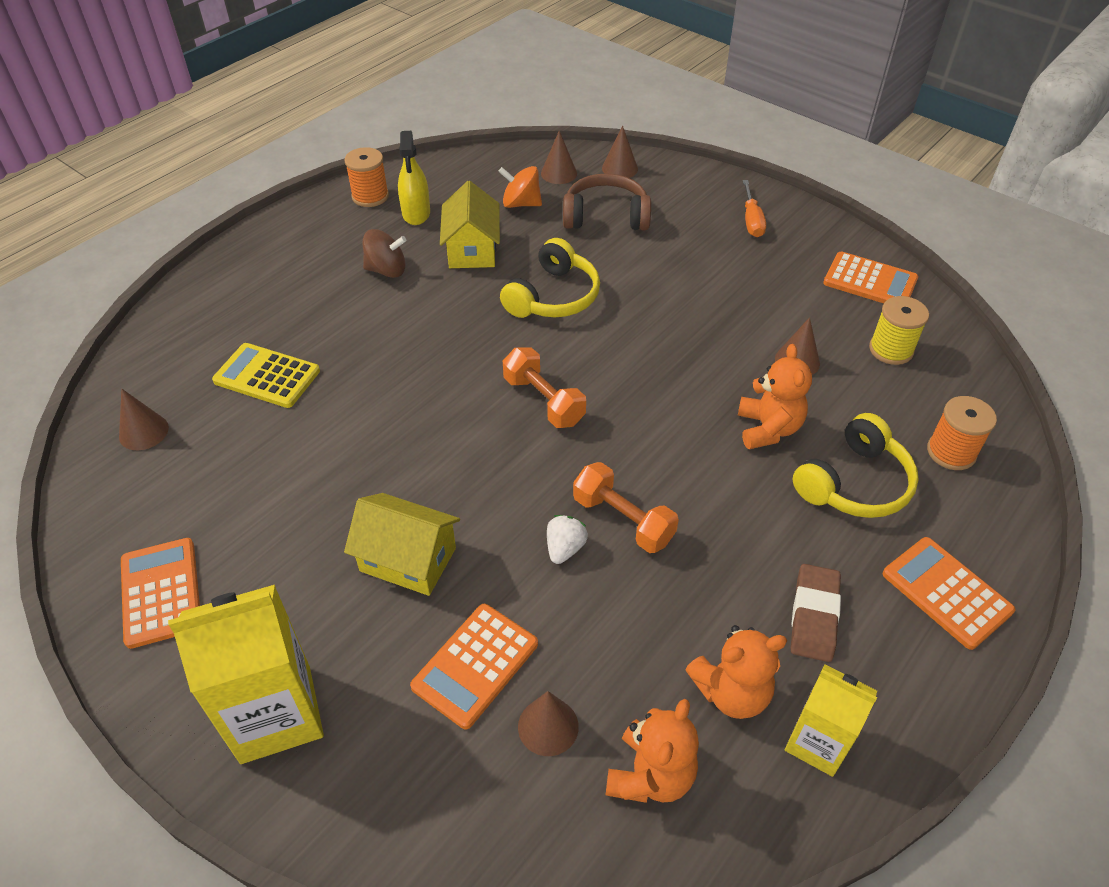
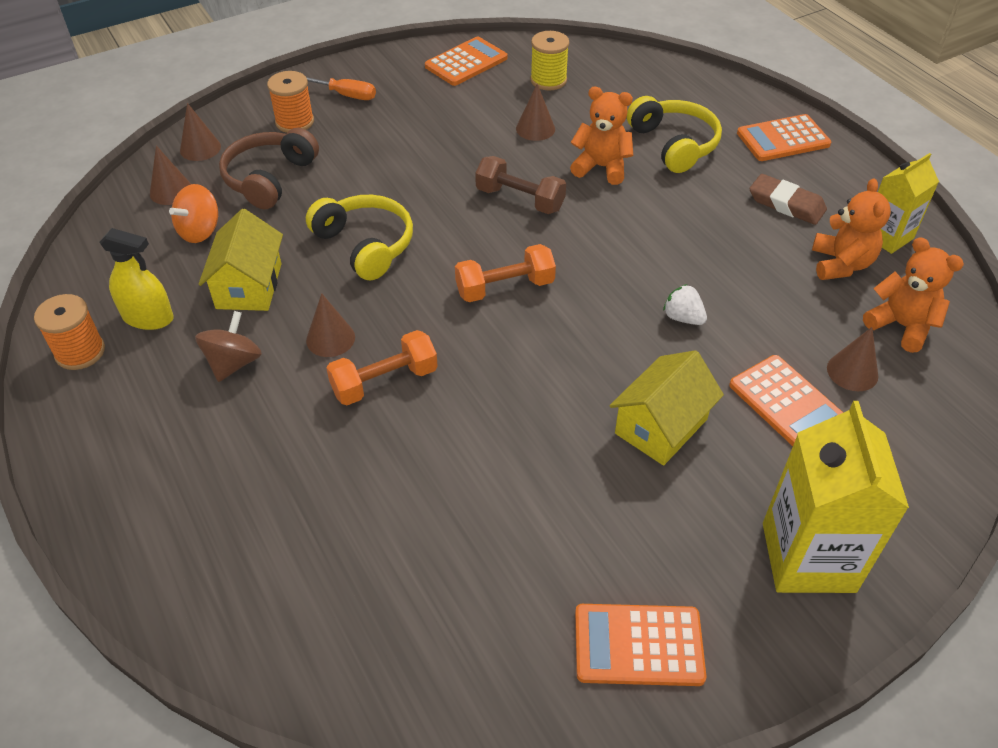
camera: 70 degrees left, 0 degrees up
brown cone [119,389,169,450] -> brown cone moved to [306,293,355,357]
yellow calculator [212,343,320,408] -> none
yellow house [440,181,500,268] -> yellow house turned 75 degrees clockwise [199,209,283,311]
orange dumbbell [573,462,679,553] -> orange dumbbell moved to [326,330,438,405]
orange spool [927,396,997,470] -> orange spool moved to [267,71,314,133]
none -> brown dumbbell [475,156,566,214]

